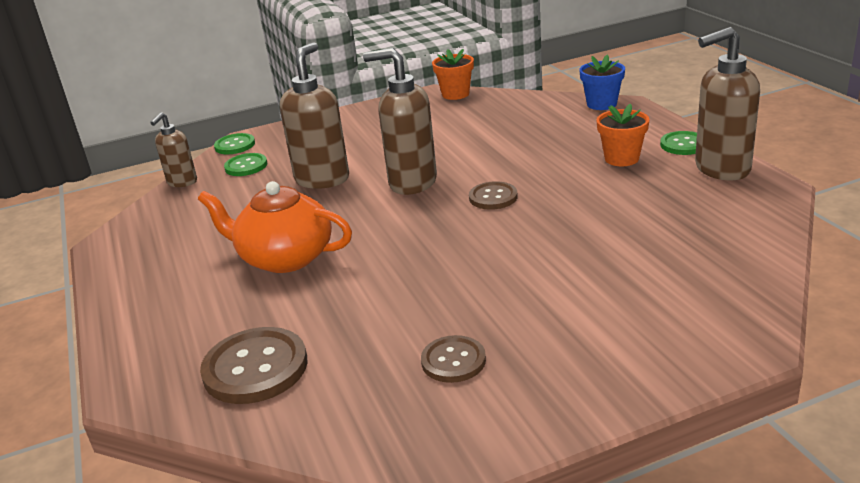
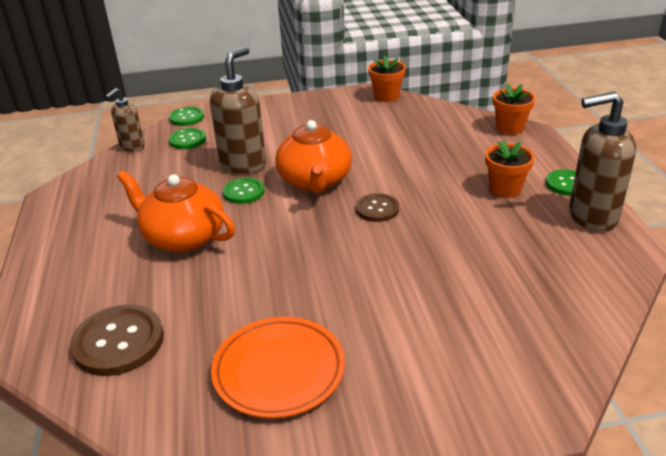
camera: 10 degrees right, 5 degrees up
brown soap dispenser [363,48,437,195] -> orange teapot [275,120,352,193]
brown button [421,335,486,383] -> orange plate [211,317,345,418]
blue flower pot [579,55,625,110] -> orange flower pot [493,83,535,135]
none -> green button [223,177,265,204]

